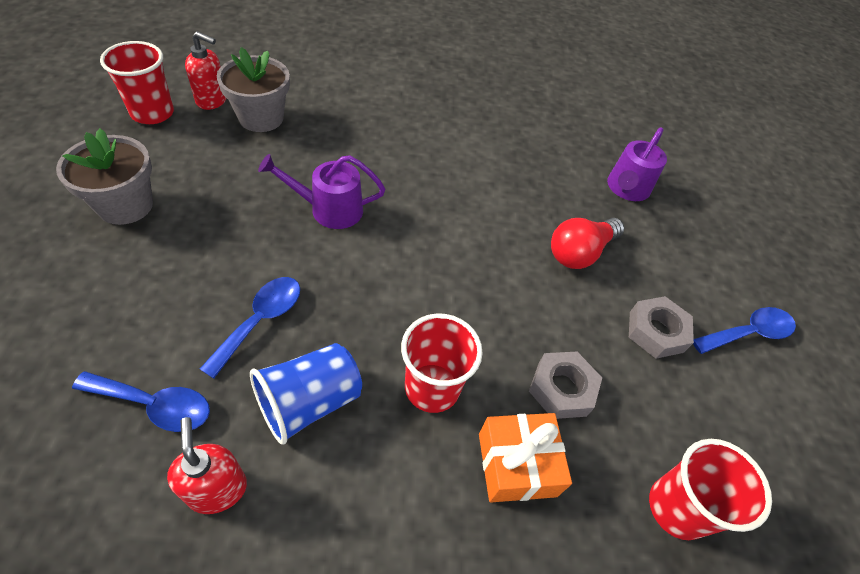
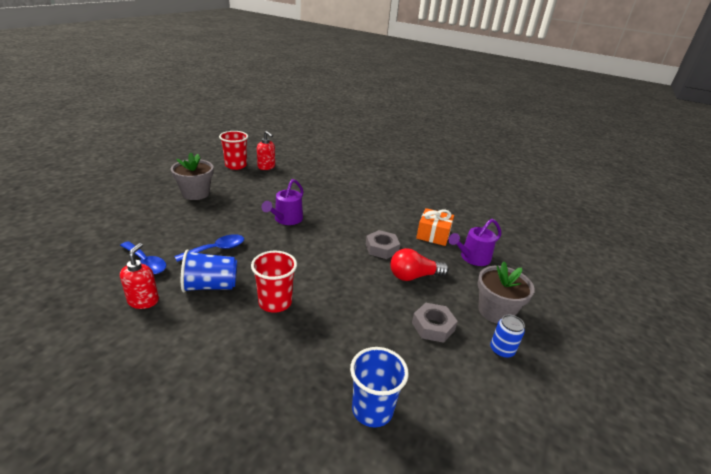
camera: 30 degrees right, 20 degrees down
grey flower pot [217,47,290,132] -> grey flower pot moved to [478,262,535,324]
purple watering can [258,154,385,229] -> purple watering can turned 90 degrees counterclockwise [261,179,304,225]
orange gift [479,413,572,502] -> orange gift moved to [416,208,454,246]
grey nut [529,352,602,419] -> grey nut moved to [366,230,400,259]
red cup [649,439,772,540] -> blue cup [350,347,409,427]
blue spoon [693,307,796,354] -> blue can [490,315,525,358]

